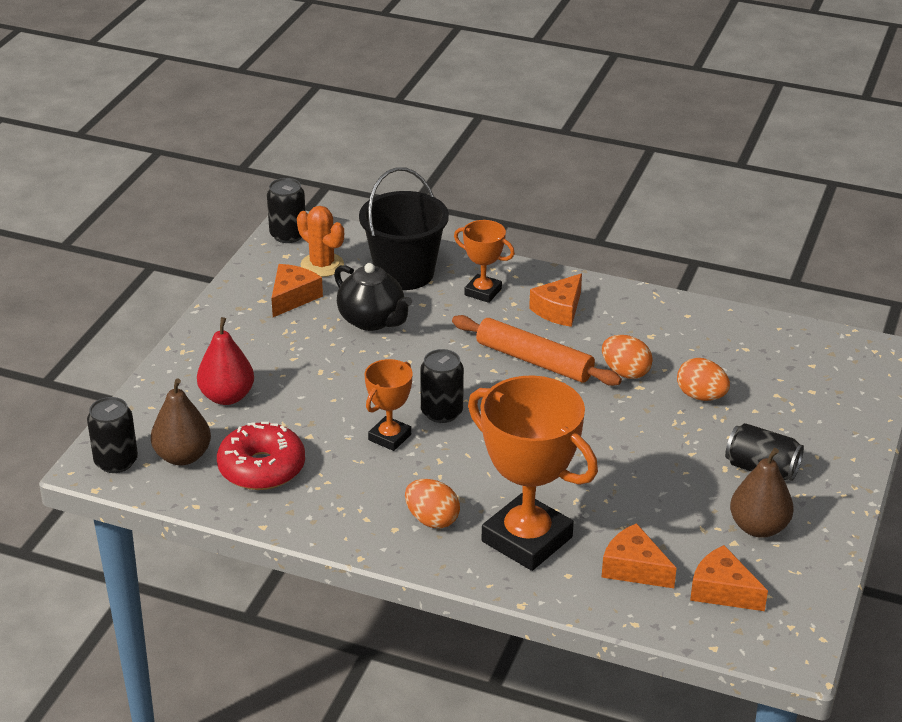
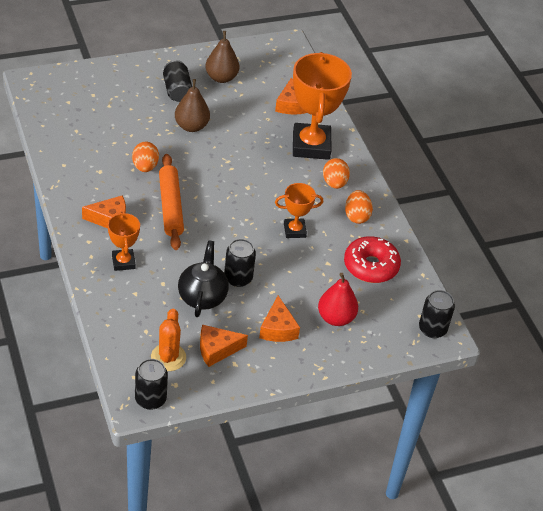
camera: 135 degrees left, 10 degrees up
brown pear [151,378,211,465] -> brown pear moved to [175,79,210,132]
black bucket [359,167,449,290] -> none
black can [420,349,464,423] -> black can moved to [224,239,256,287]
orange egg [677,358,730,401] -> orange egg moved to [345,190,373,224]
orange cheese [690,545,768,611] -> orange cheese moved to [259,295,300,342]

